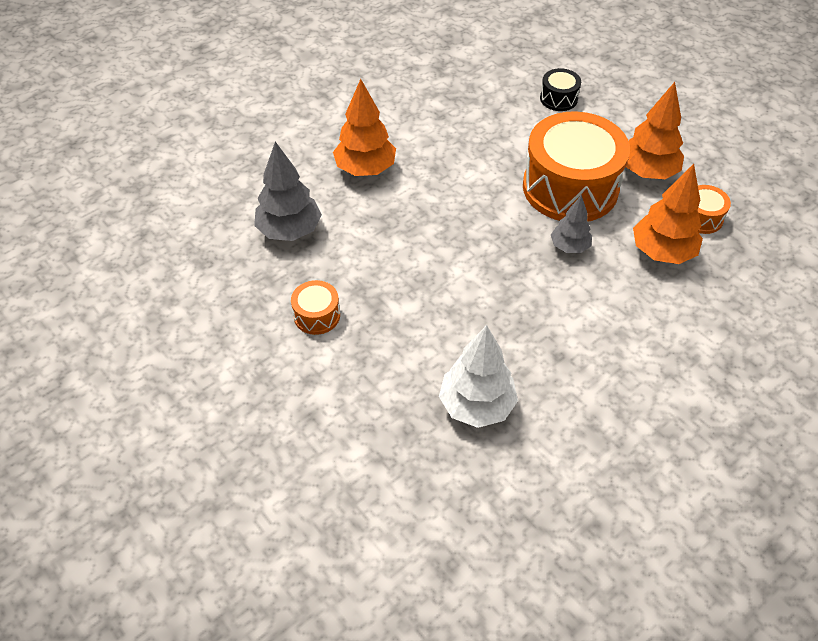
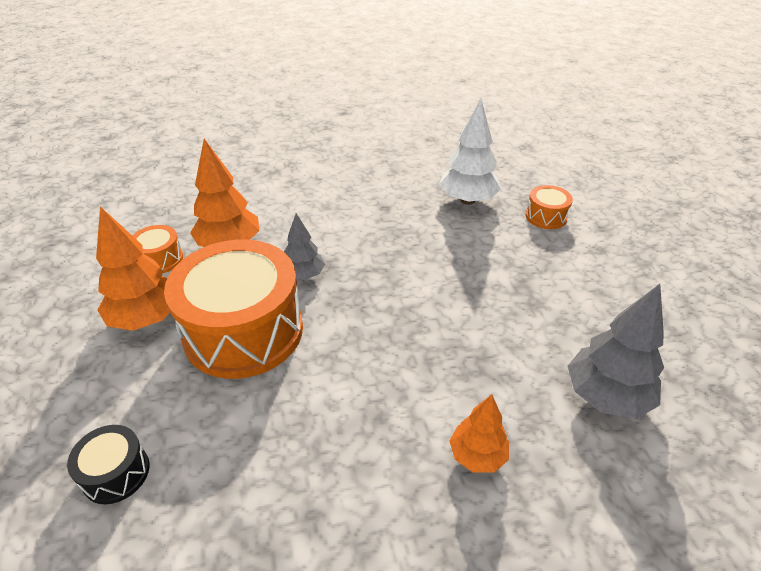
camera: 155 degrees left, 10 degrees down
orange drum [291,280,340,335] -> orange drum moved to [526,185,573,229]
orange tree [333,79,396,176] -> orange tree [449,394,509,473], size x0.61

